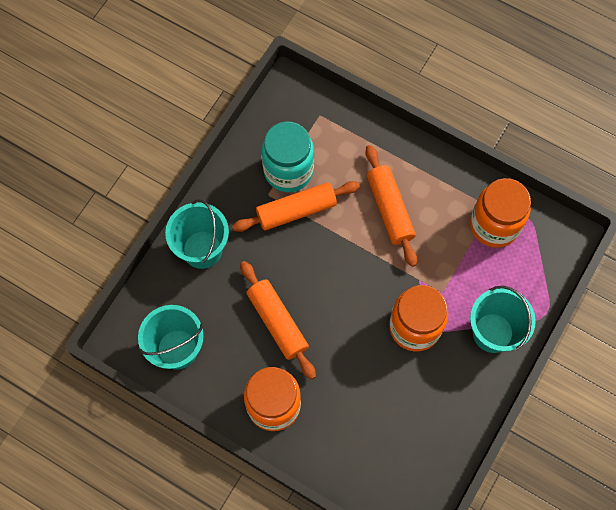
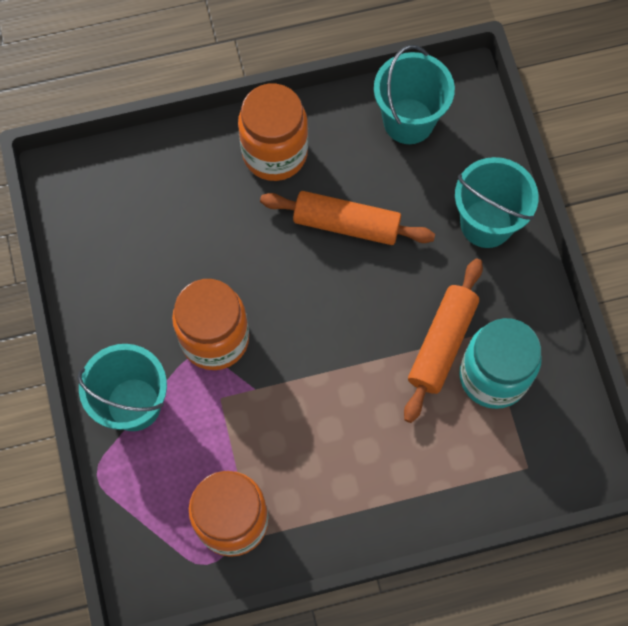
camera: 135 degrees right, 0 degrees up
orange rolling pin [365,145,417,267] -> none

